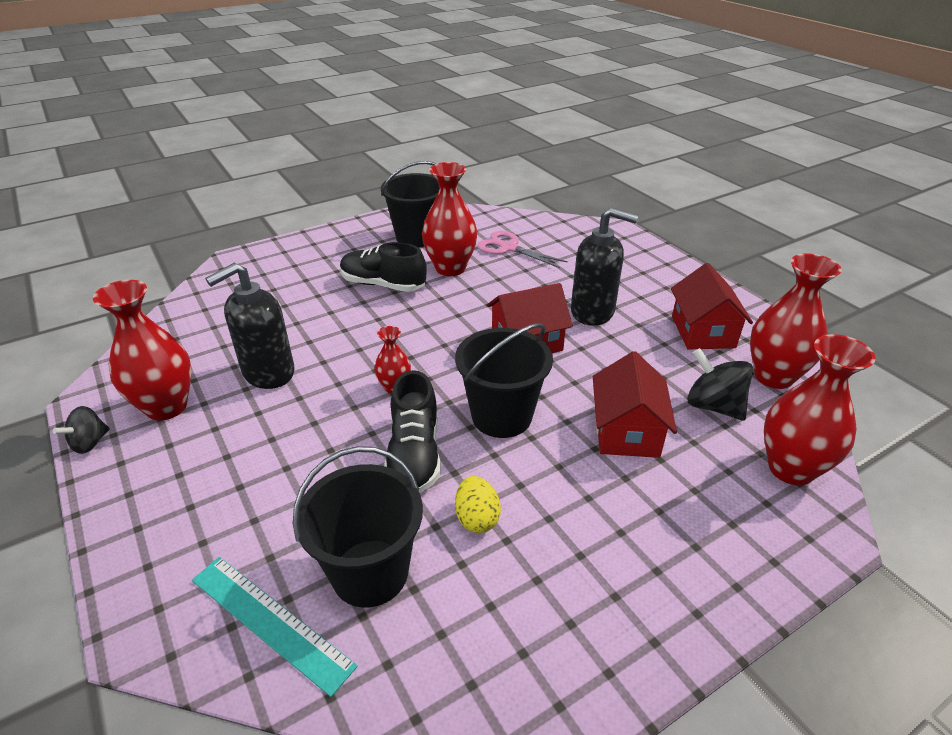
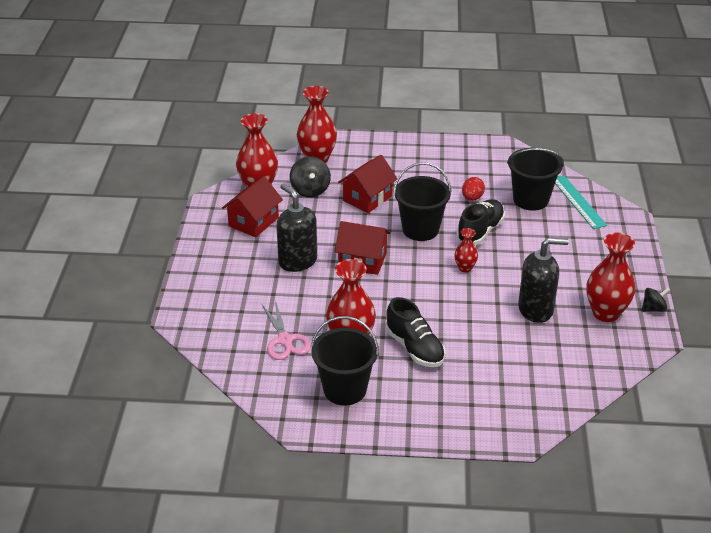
camera: 145 degrees left, 0 degrees up
yellow egg [455,476,501,533] -> red egg [462,177,485,201]

